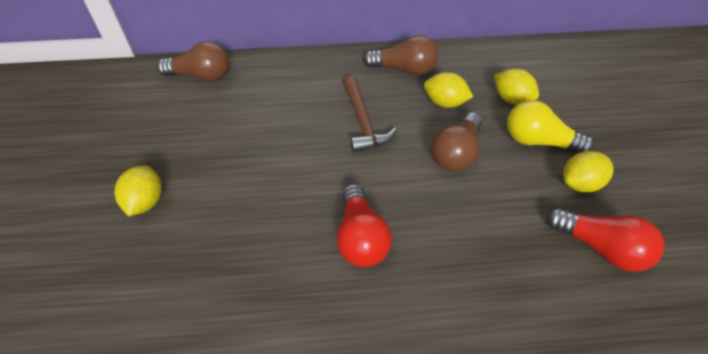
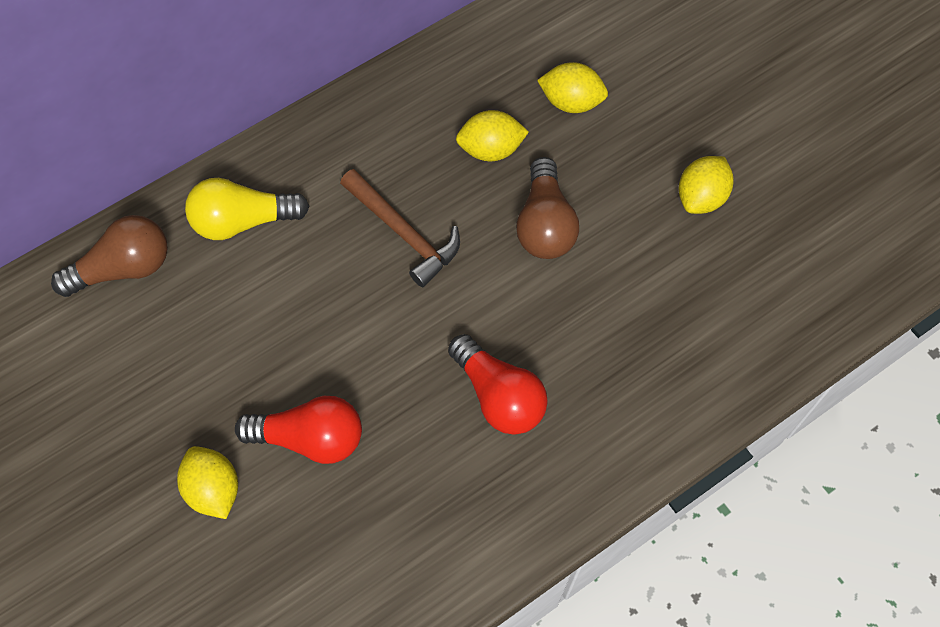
camera: 30 degrees left, 15 degrees up
brown light bulb [363,35,438,76] -> none
yellow light bulb [507,100,594,153] -> yellow light bulb moved to [185,178,309,240]
red light bulb [546,208,665,272] -> red light bulb moved to [235,396,362,464]

